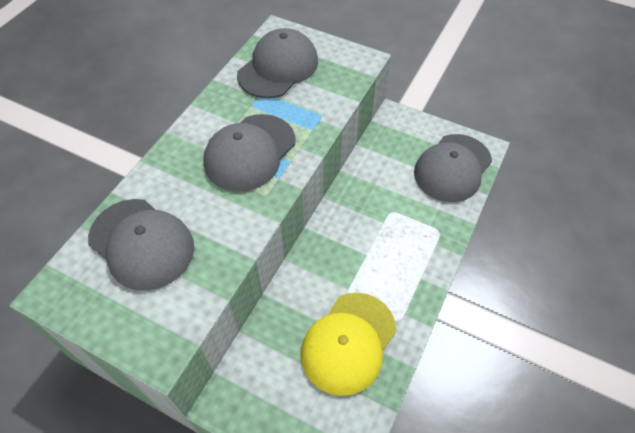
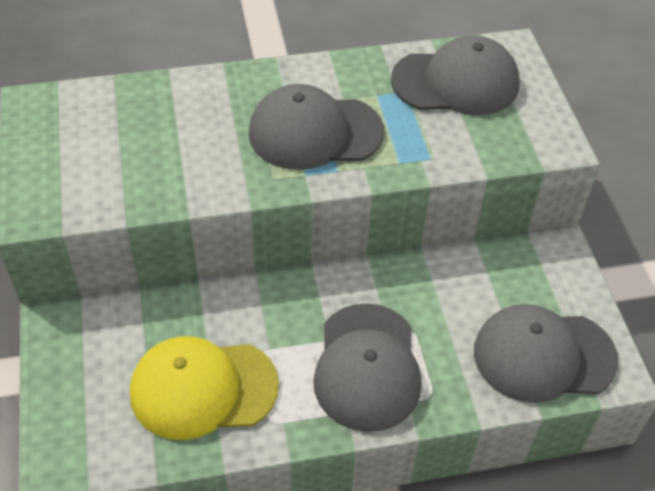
camera: 50 degrees right, 5 degrees down
grey cap [88,199,194,291] -> grey cap moved to [313,303,422,432]

